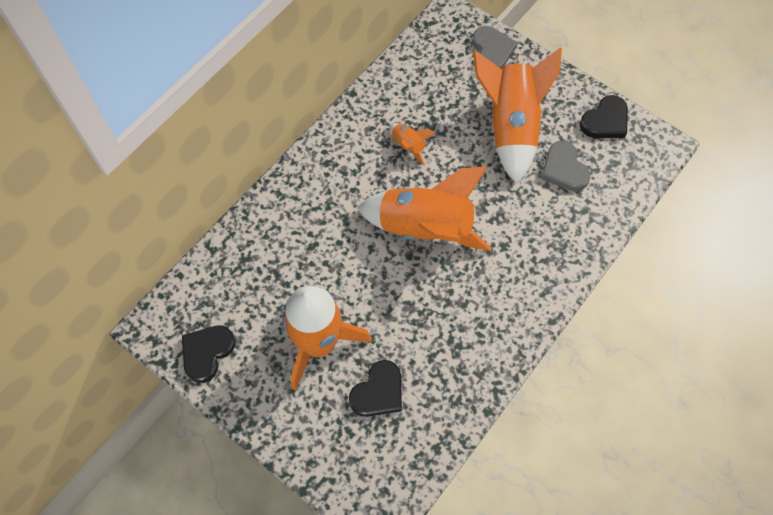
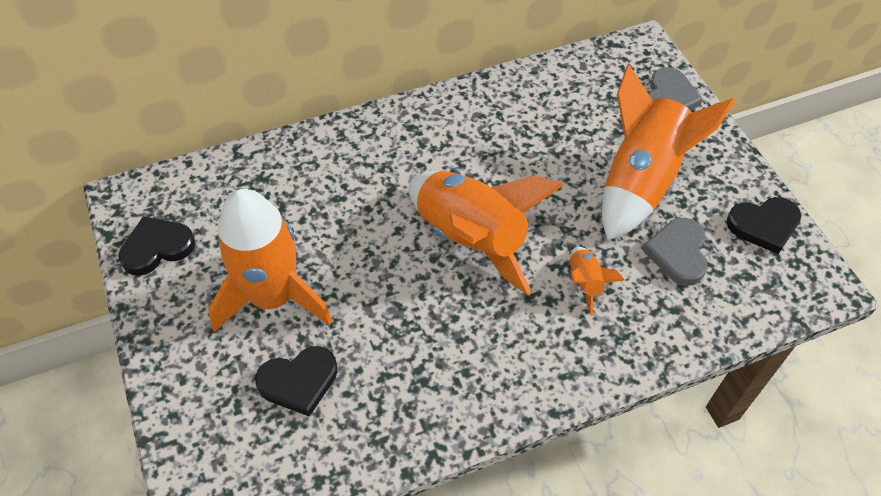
camera: 30 degrees right, 10 degrees down
orange rocket [389,123,436,166] -> orange rocket moved to [570,247,625,316]

